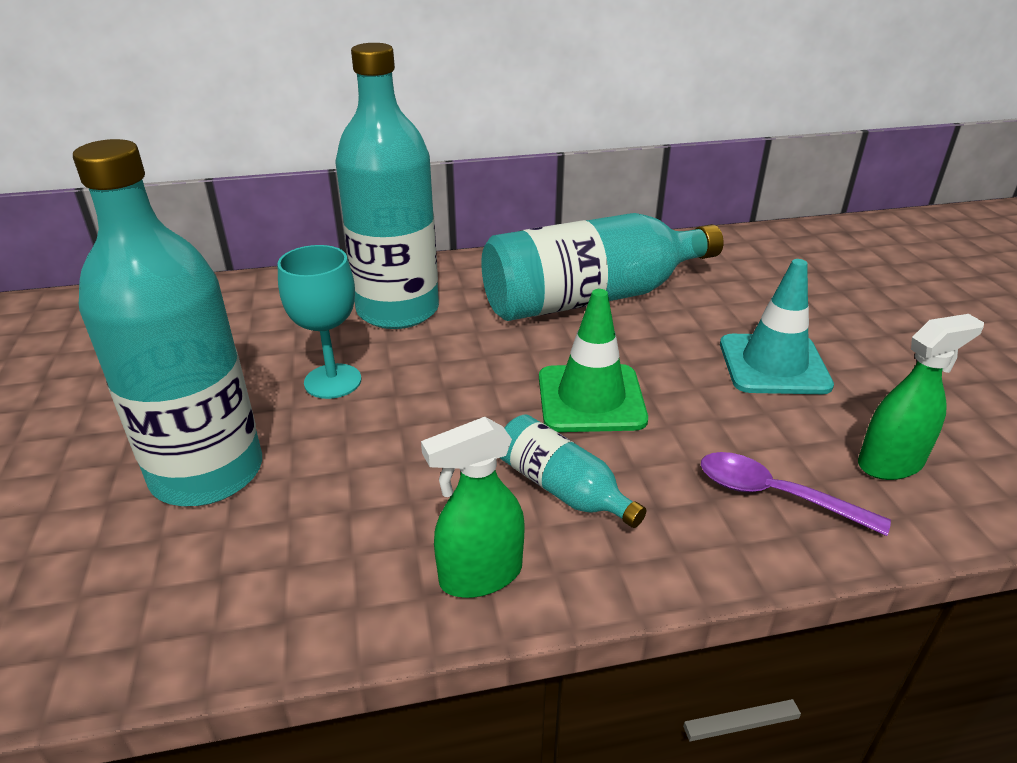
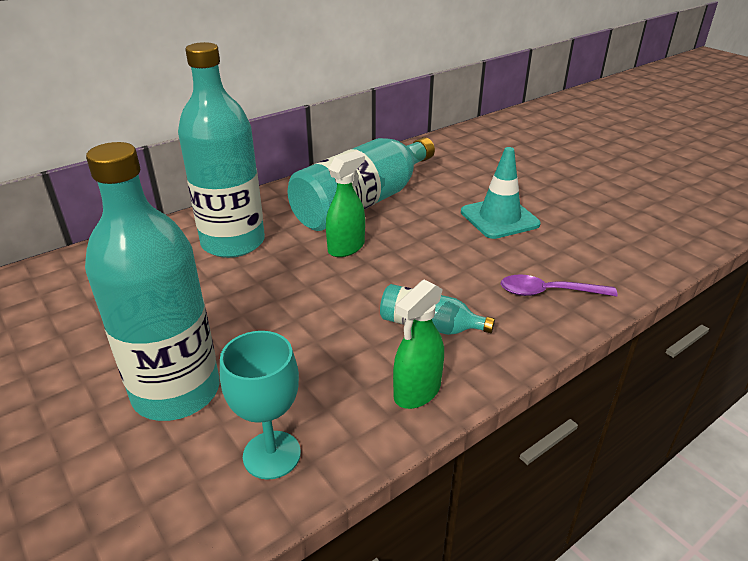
camera: 25 degrees left, 0 degrees up
turquoise goblet [277,245,361,399] -> turquoise goblet moved to [220,331,301,480]
green traffic cone [539,289,648,432] -> none
green spray bottle [858,314,984,480] -> green spray bottle moved to [326,151,365,257]

